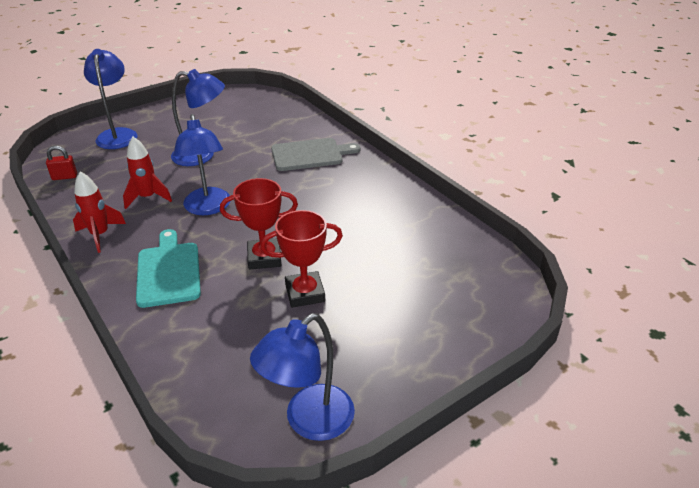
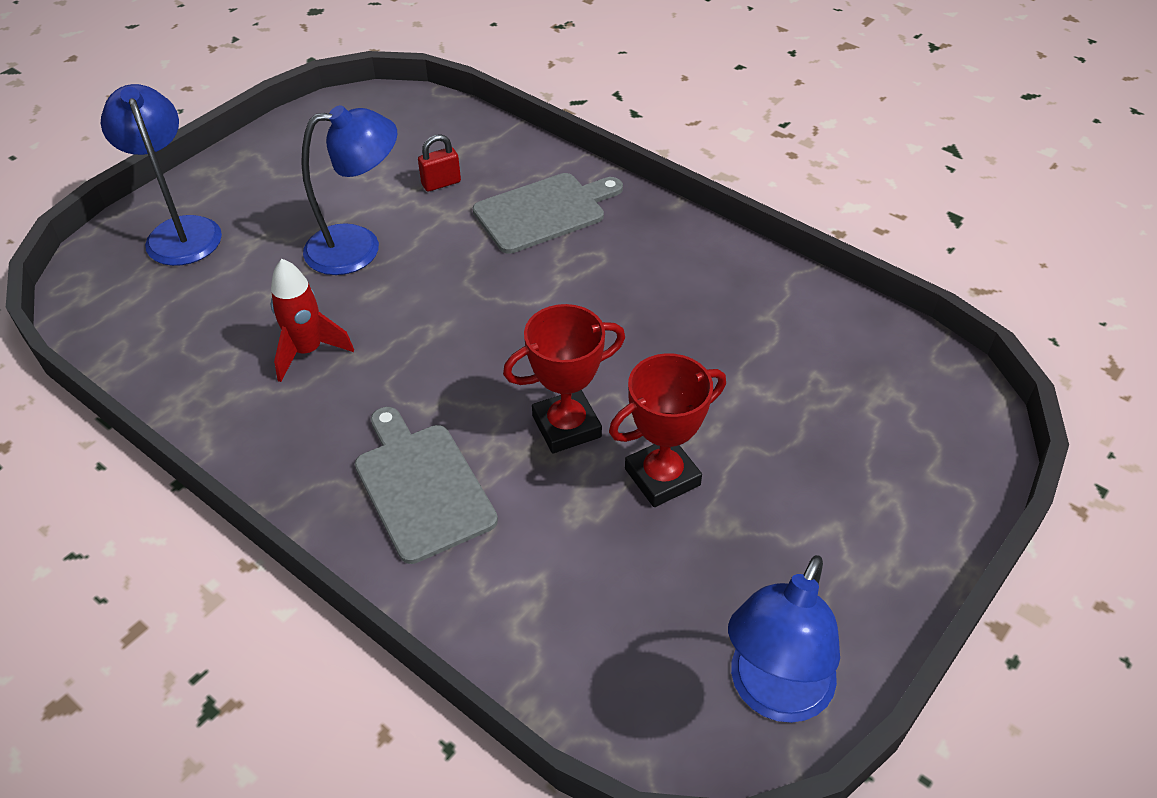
camera: 15 degrees left, 10 degrees up
red padlock [46,145,77,180] -> red padlock moved to [418,134,461,192]
red rocket [73,172,126,253] -> none
turquoise cutting board [136,229,201,308] -> grey cutting board [355,407,498,564]
blue lamp [173,114,230,215] -> none

